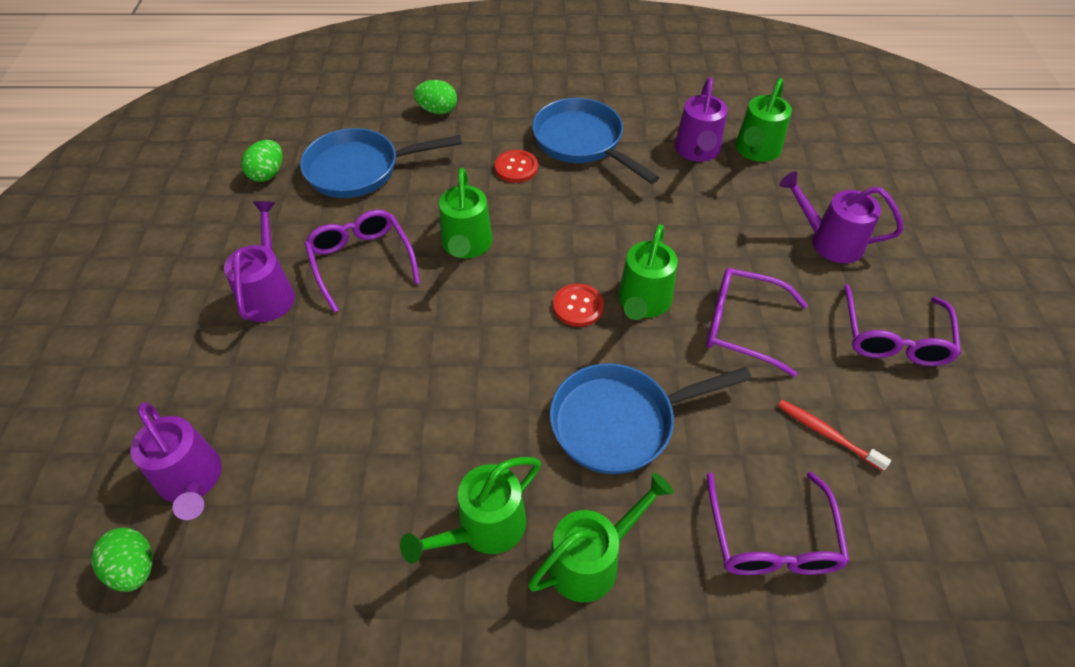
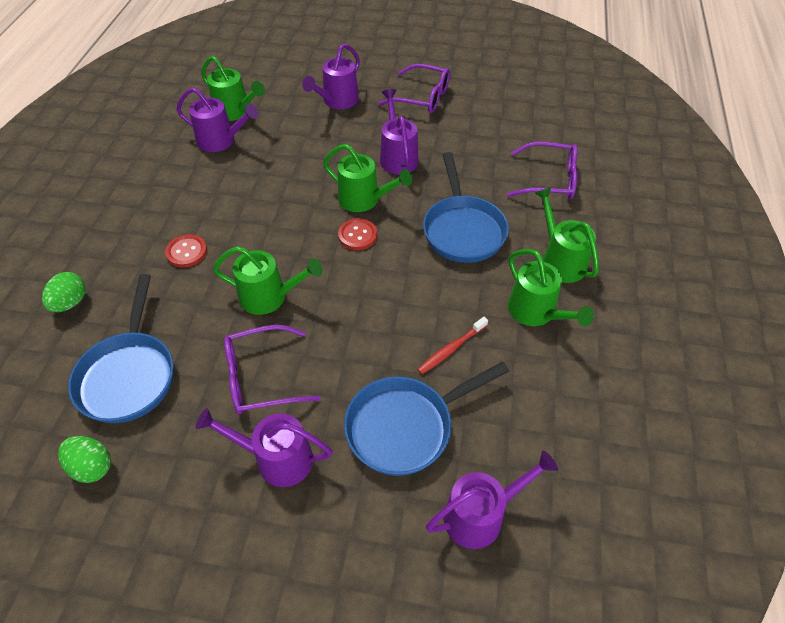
camera: 80 degrees left, 0 degrees up
green egg [91,528,153,592] -> none
blue pan [532,98,660,184] -> blue pan moved to [344,361,509,476]
purple glasses [706,268,808,377] -> purple watering can [380,89,419,174]
red toothbrush [778,400,891,471] -> red toothbrush moved to [417,317,488,374]

